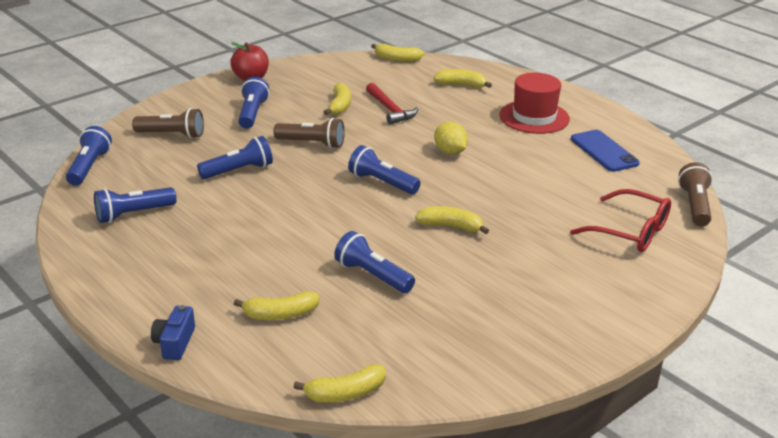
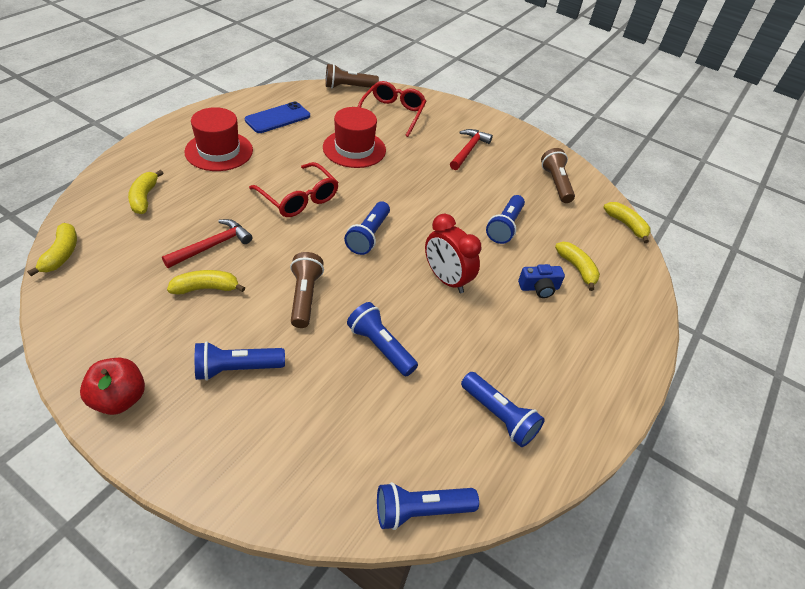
camera: 110 degrees left, 15 degrees up
brown flashlight [132,108,204,138] -> brown flashlight moved to [541,148,575,203]
blue camera [151,305,195,360] -> blue camera moved to [518,264,565,298]
yellow banana [415,206,489,234] -> none
yellow lemon [434,122,468,154] -> red glasses [249,162,339,217]
none -> red hat [323,107,386,168]
none -> red clock [425,214,481,293]
none -> red hammer [450,129,493,170]

